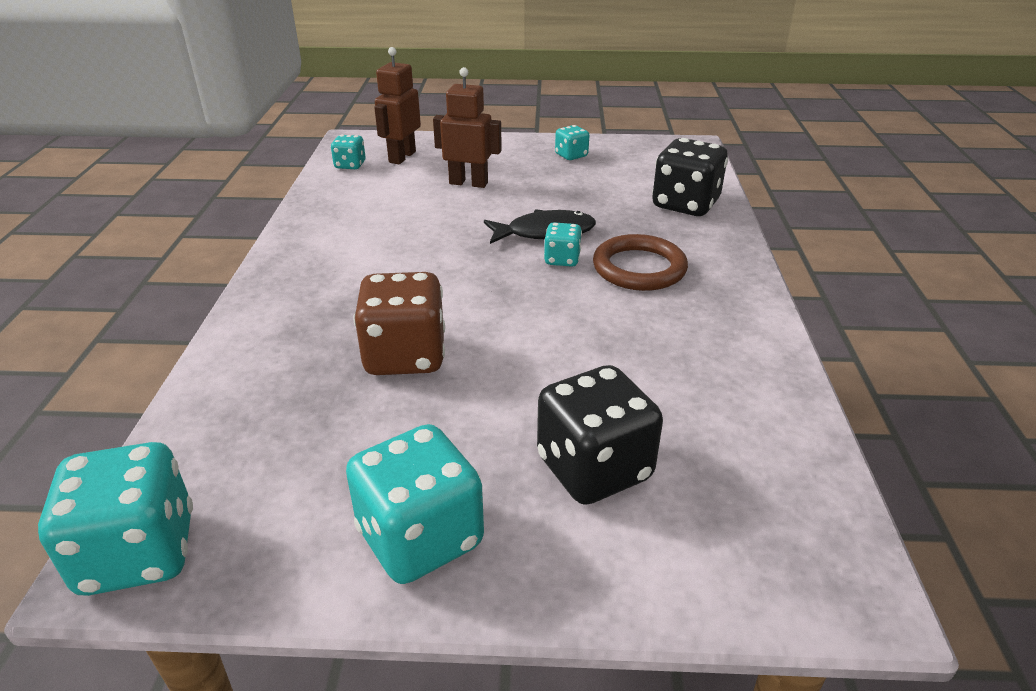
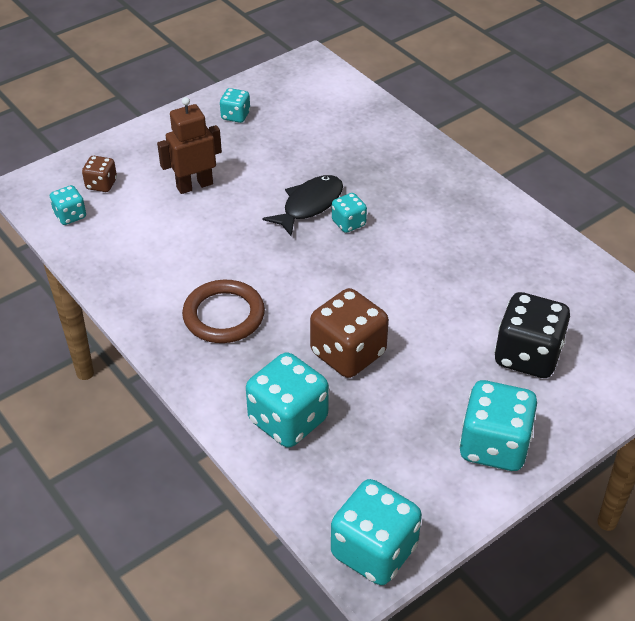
camera: 40 degrees left, 10 degrees up
brown robot [374,47,421,164] -> brown dice [82,156,117,192]
brown ring [593,234,688,291] -> brown ring moved to [182,280,265,343]
black dice [652,138,728,216] -> none
none -> turquoise dice [246,352,329,448]

